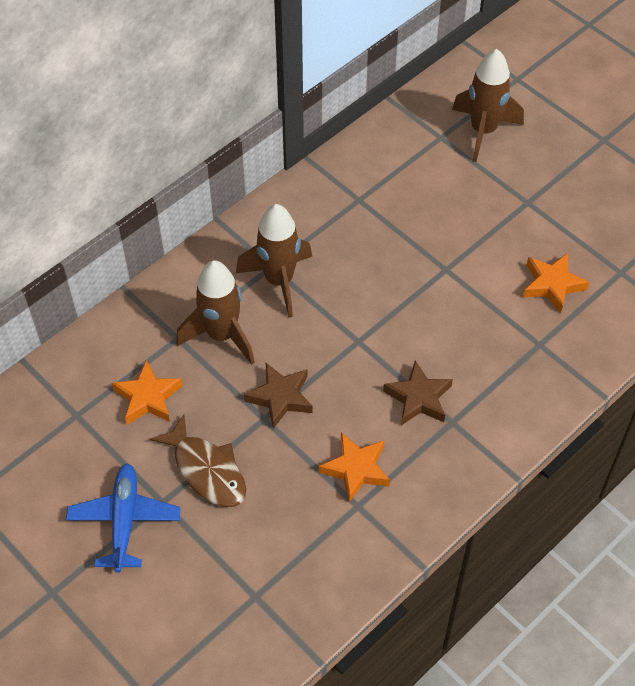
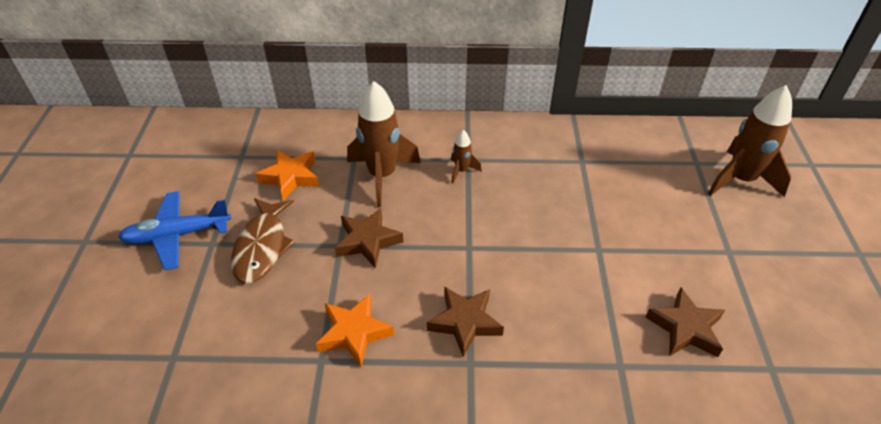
camera: 45 degrees right, 10 degrees down
blue plane [66,463,180,573] -> blue plane turned 150 degrees counterclockwise [118,191,231,270]
brown rocket [236,204,312,317] -> brown rocket [451,130,482,184], size x0.47
orange star [523,253,589,313] -> brown star [645,287,725,357]

